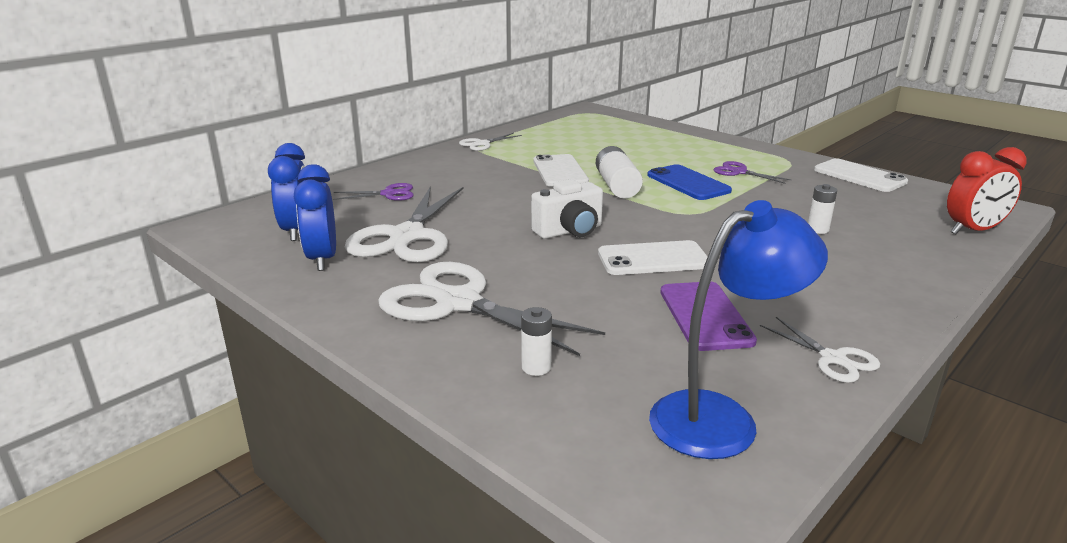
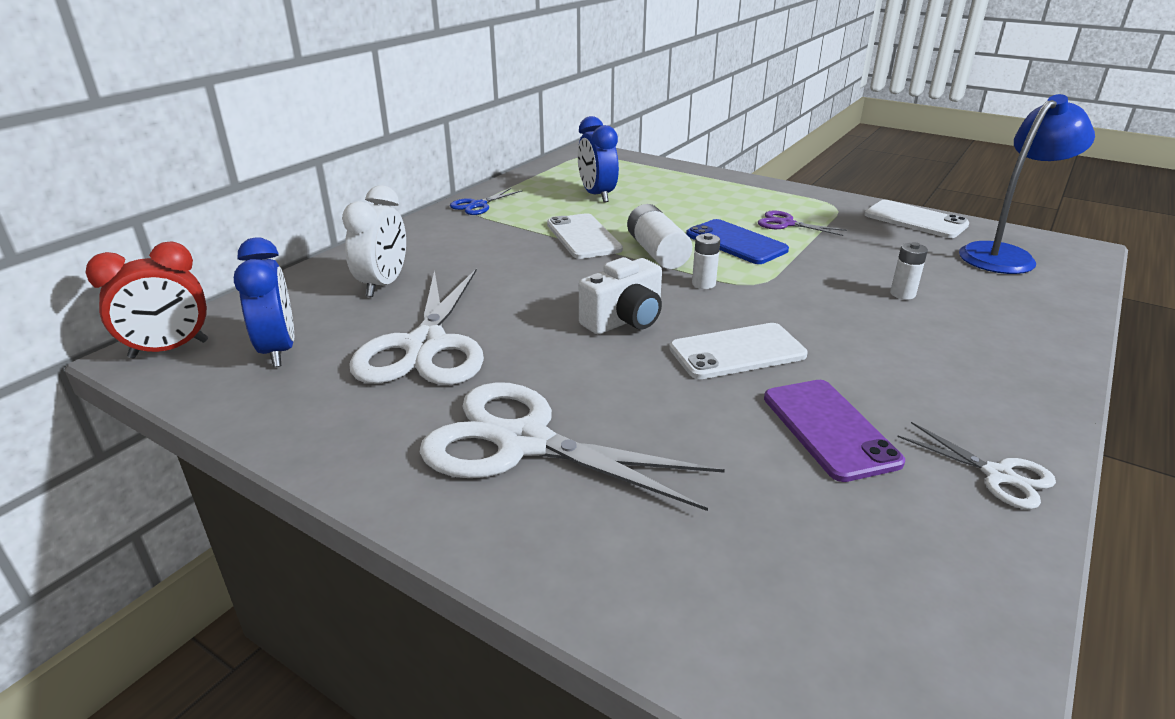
camera: 10 degrees left, 5 degrees up
blue clock [294,164,336,271] -> blue clock moved to [578,116,619,203]
purple scissors [333,183,414,201] -> white clock [342,185,406,297]
white scissors [459,133,522,151] -> blue scissors [450,188,522,215]
white battery [521,307,552,376] -> white battery moved to [692,233,720,289]
blue lamp [649,200,828,459] -> blue lamp moved to [959,94,1095,274]
red clock [947,147,1027,235] -> red clock moved to [85,242,208,358]

